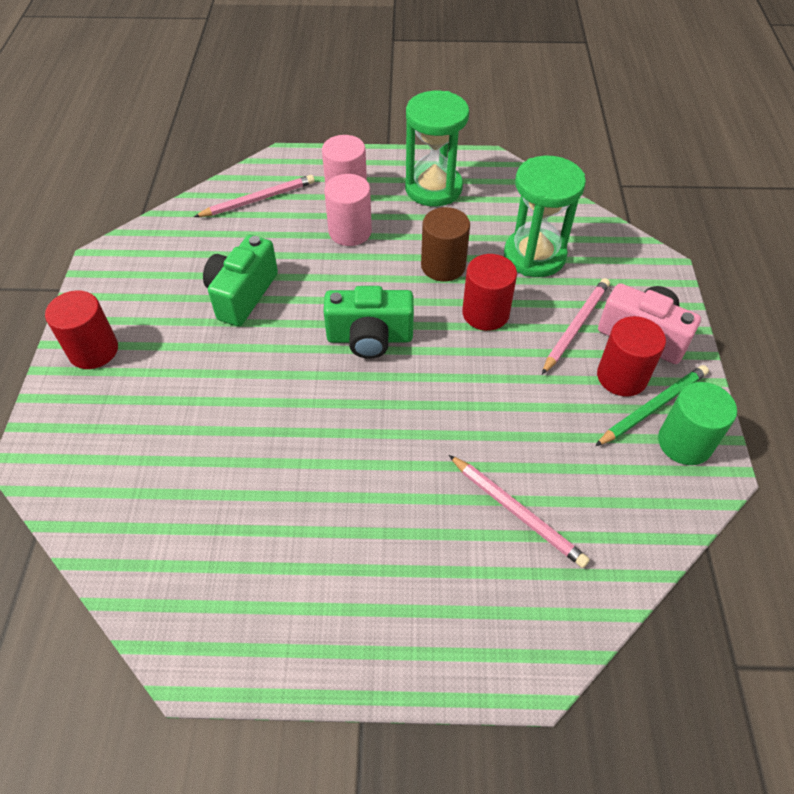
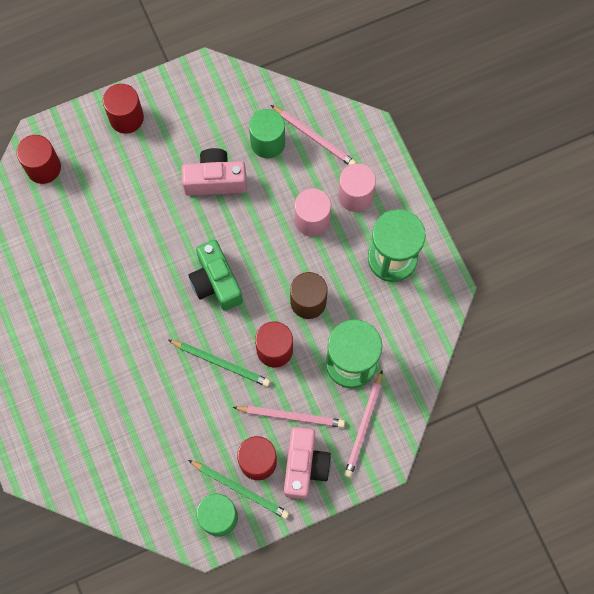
camera: 65 degrees right, 20 degrees up
green camera [203,235,278,326] -> pink camera [181,148,247,196]
pink pencil [449,455,590,568] -> pink pencil moved to [344,371,382,478]
none -> red cylinder [16,135,61,184]
none -> green pencil [168,340,270,387]
none -> green cylinder [249,109,285,158]

